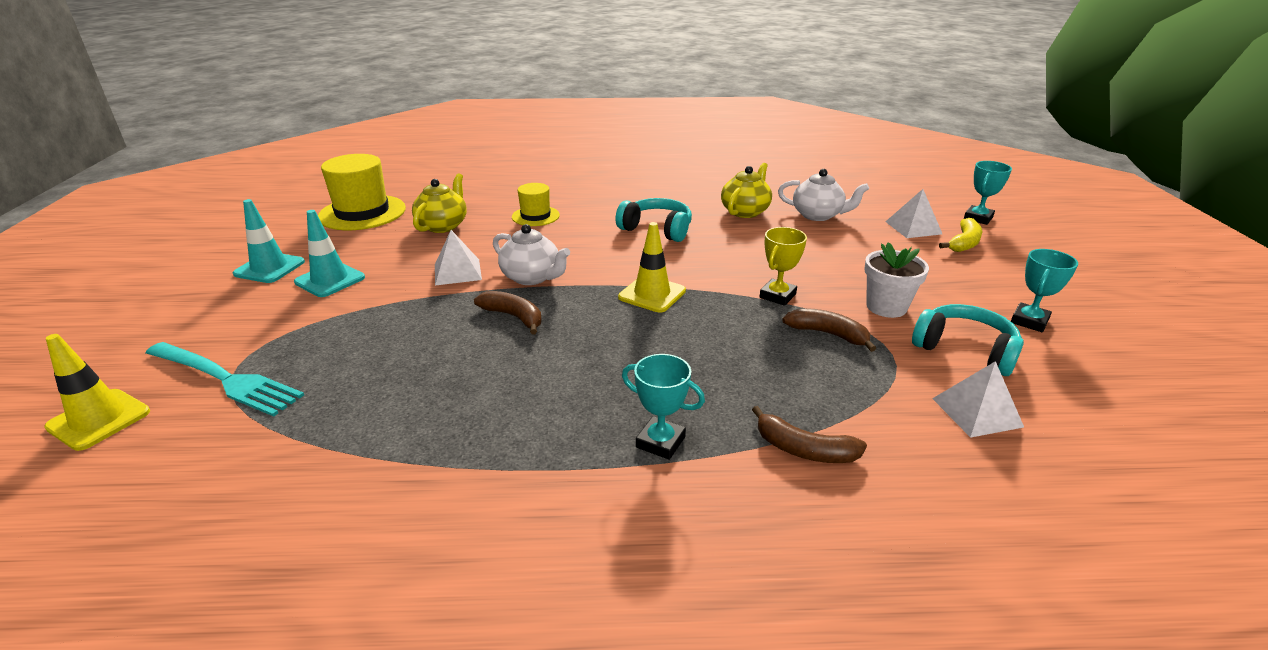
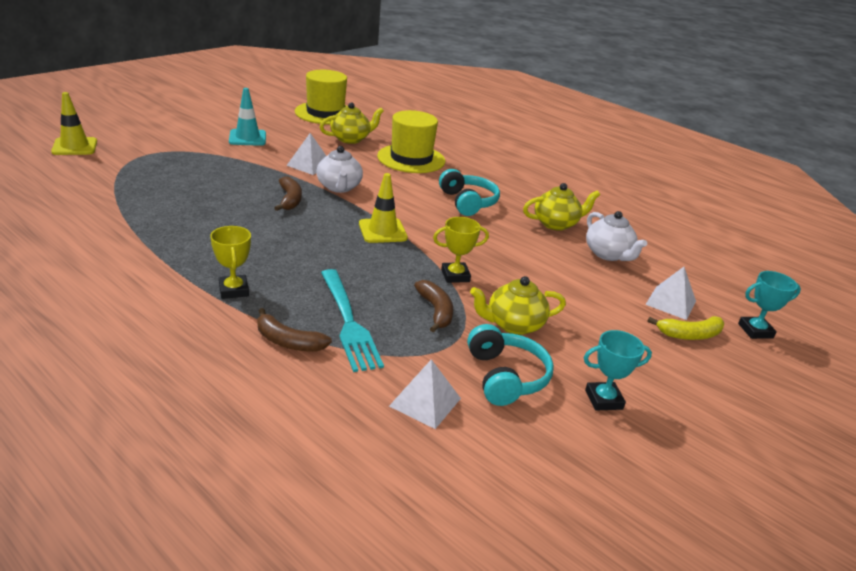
camera: 40 degrees right, 0 degrees up
turquoise fork [146,342,304,416] -> turquoise fork moved to [321,269,384,372]
turquoise traffic cone [233,199,305,283] -> none
yellow hat [512,183,560,226] -> yellow hat [377,110,445,173], size x1.77
turquoise trophy [622,354,705,460] -> yellow trophy [210,226,251,299]
brown banana [752,406,867,463] -> brown banana turned 45 degrees counterclockwise [257,308,332,352]
white flower pot [864,242,929,318] -> yellow teapot [470,276,566,335]

